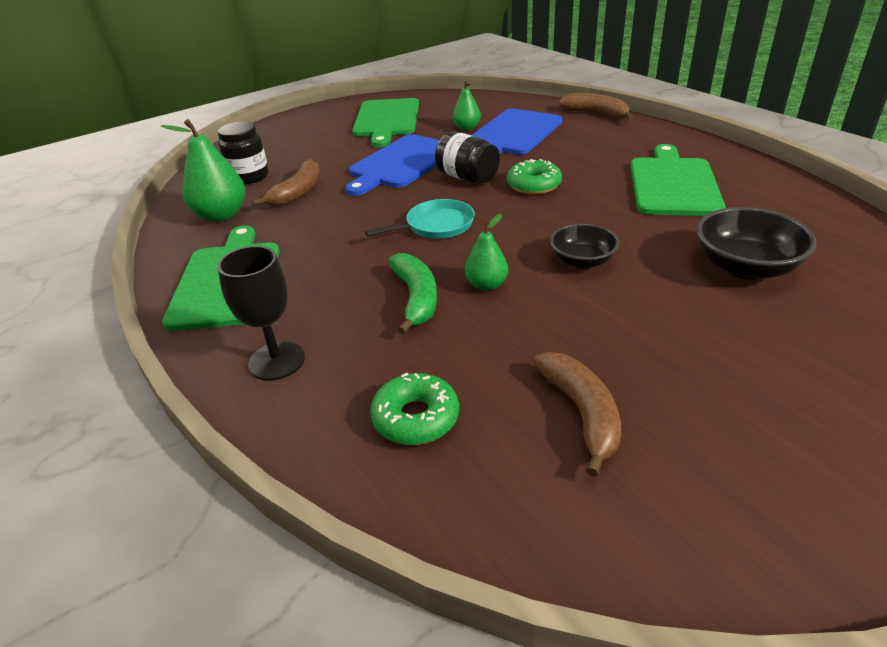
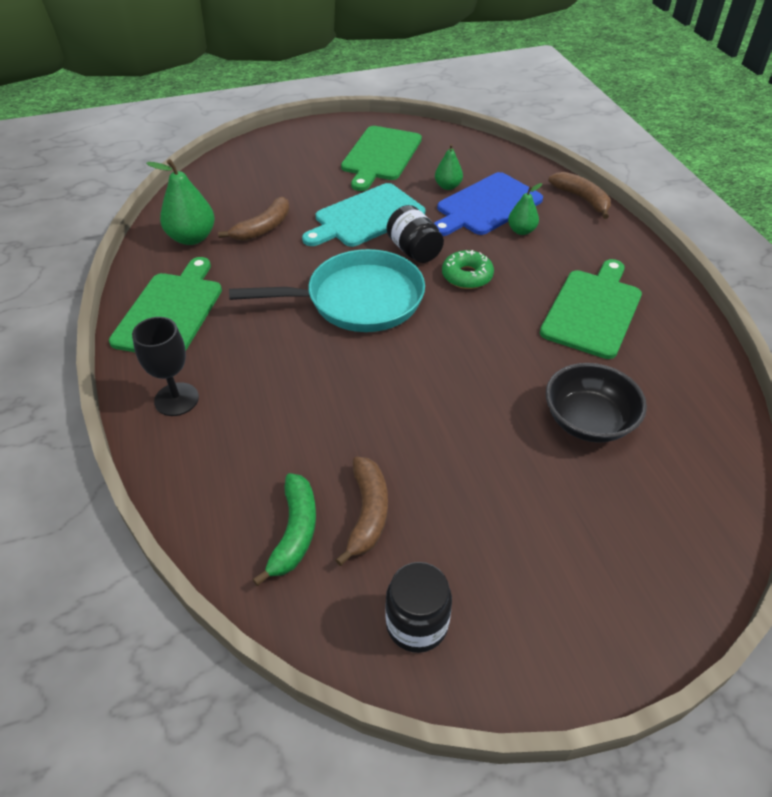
camera: 15 degrees right, 10 degrees up
black jar [217,121,269,184] -> black jar moved to [385,562,452,653]
blue cutting board [345,134,439,196] -> turquoise cutting board [302,183,425,247]
turquoise pan [365,199,475,239] -> turquoise pan [229,249,425,332], size x1.89
green donut [370,373,459,445] -> none
green banana [389,253,437,335] -> green banana moved to [252,473,316,586]
green pear [465,214,508,291] -> green pear moved to [508,183,542,235]
black bowl [550,224,619,269] -> none

